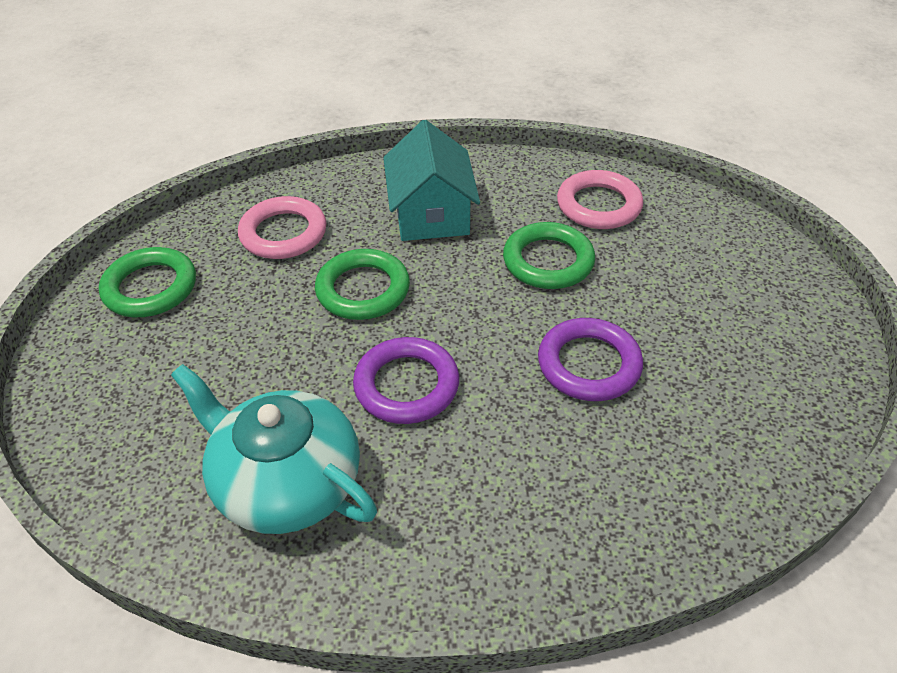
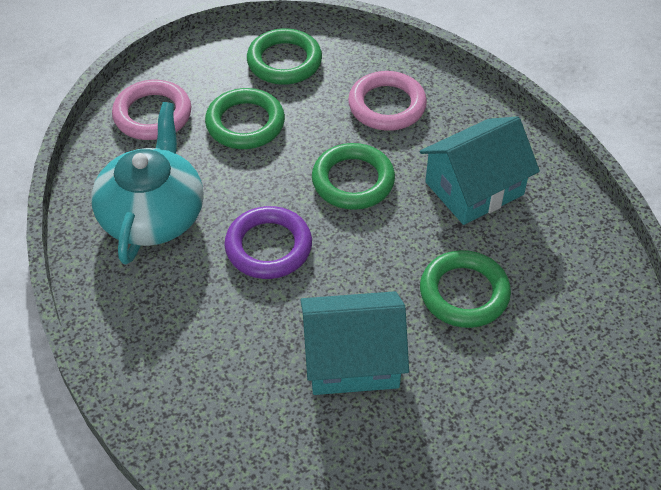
camera: 65 degrees right, 5 degrees up
purple ring [538,318,643,401] -> turquoise house [300,291,409,395]
pink ring [557,170,643,229] -> pink ring moved to [112,80,191,140]
none -> green ring [205,88,285,149]

